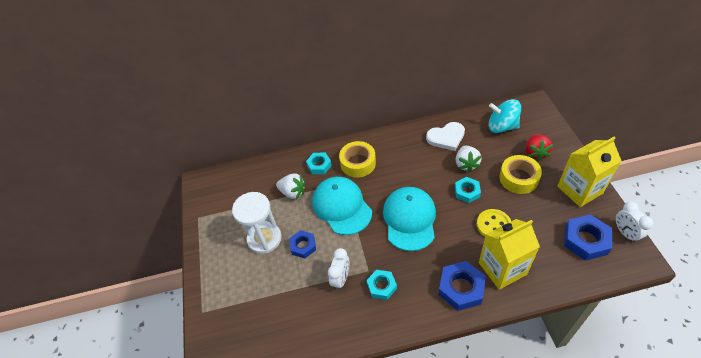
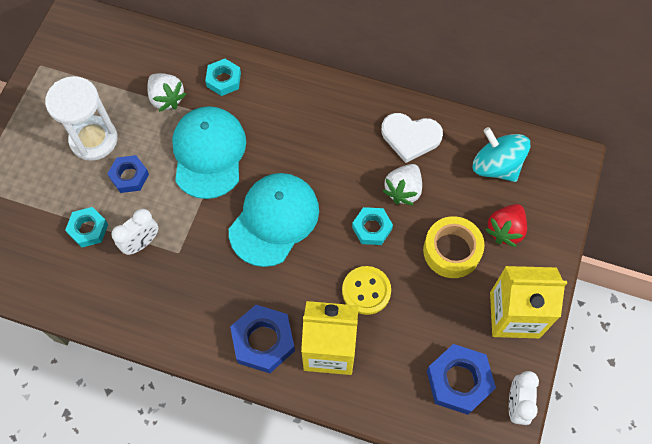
camera: 25 degrees right, 15 degrees up
yellow tape [339,141,376,178] -> none
turquoise nut [367,270,397,300] -> turquoise nut moved to [65,207,108,248]

